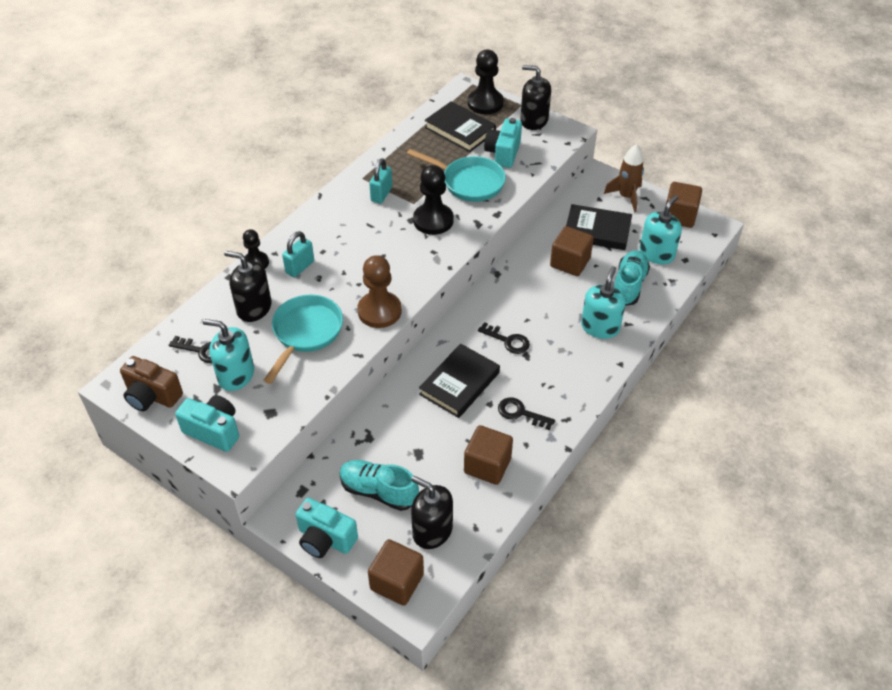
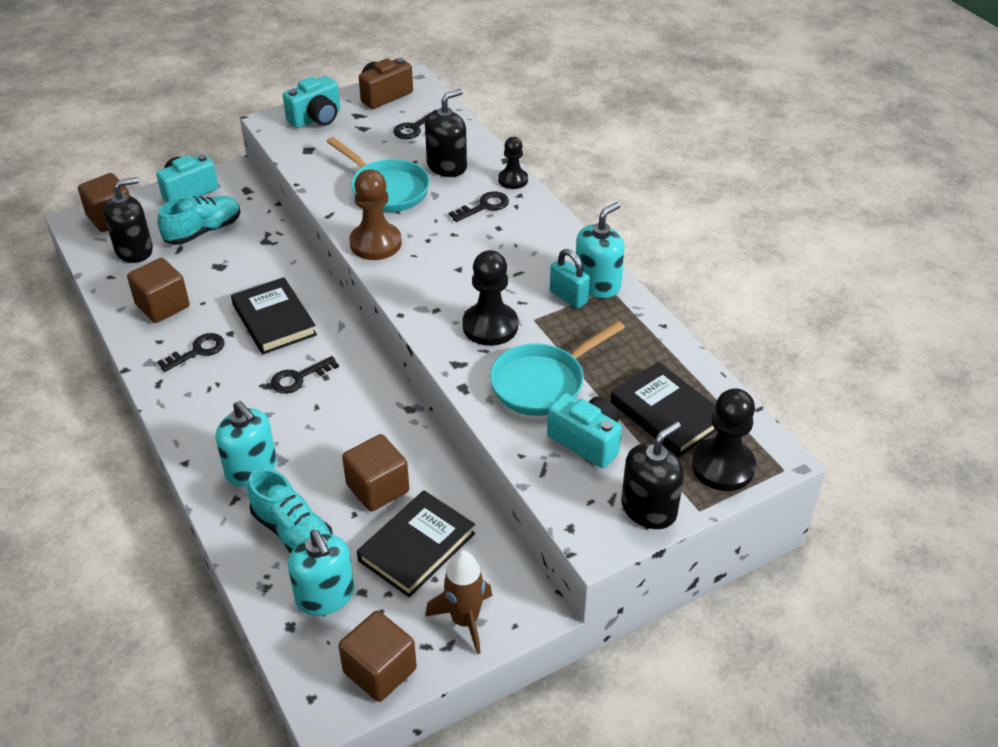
camera: 115 degrees right, 5 degrees down
turquoise soap dispenser [203,319,254,391] -> turquoise soap dispenser moved to [575,202,625,298]
turquoise padlock [282,231,314,278] -> black key [449,191,509,222]
black book [425,101,496,152] -> black book turned 75 degrees clockwise [610,362,717,457]

